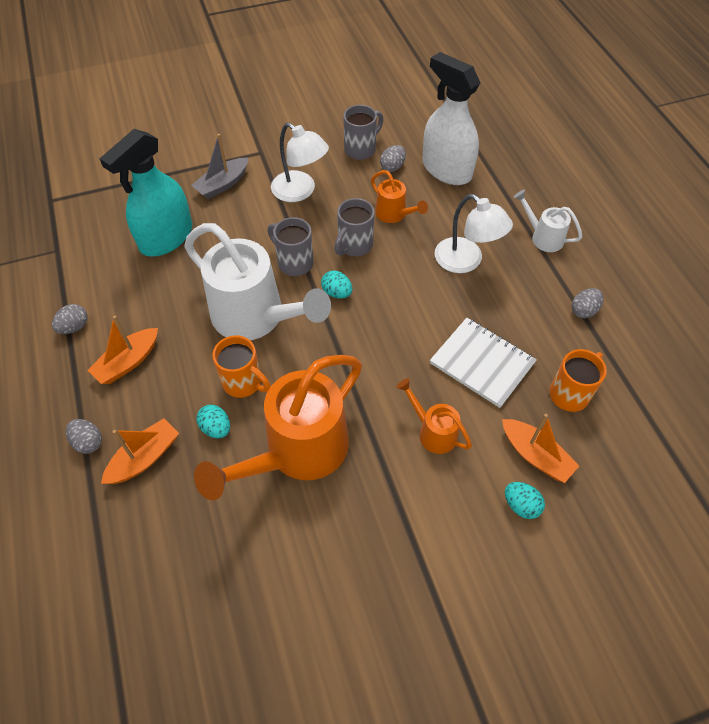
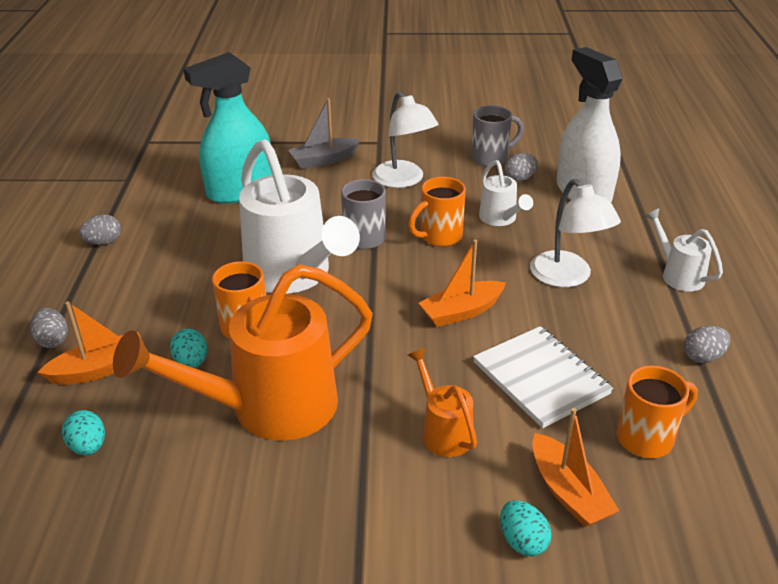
camera: 20 degrees right, 20 degrees down
orange boat [87,316,158,384] -> orange boat moved to [418,240,506,327]
turquoise egg [321,271,353,299] -> turquoise egg moved to [62,410,105,455]
grey mug [334,198,374,256] -> orange mug [408,177,466,247]
orange watering can [371,170,428,223] -> white watering can [479,160,533,226]

